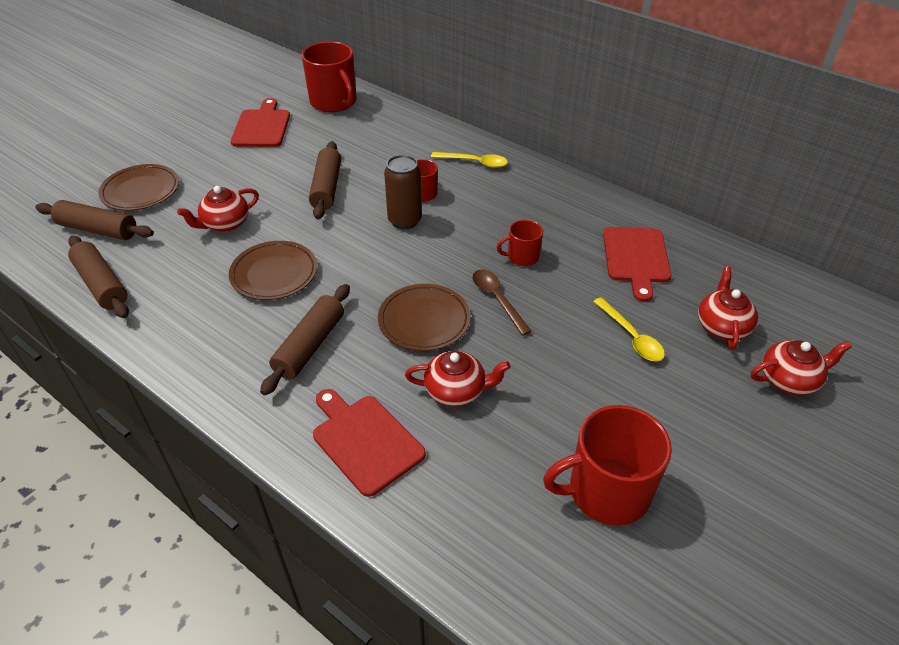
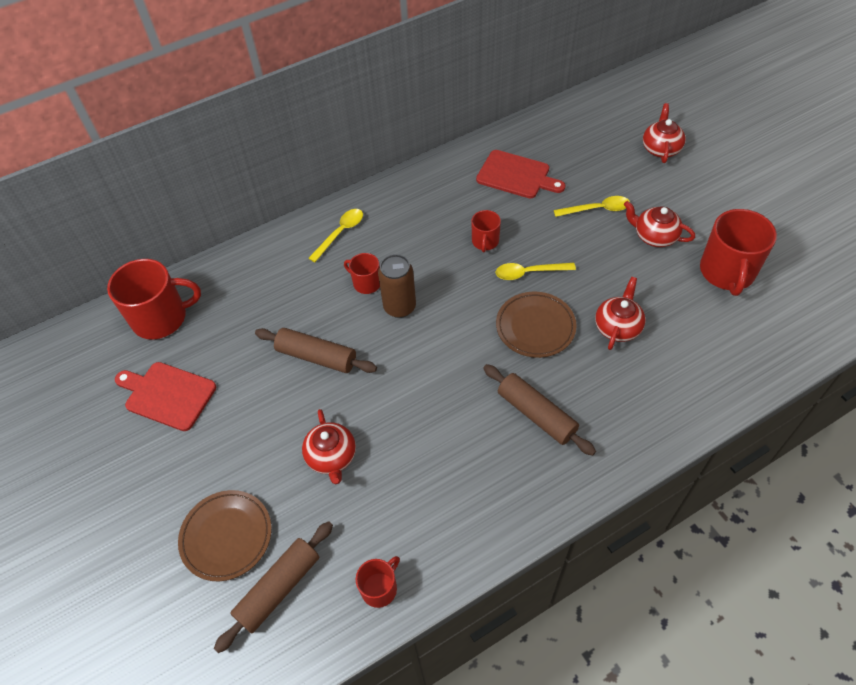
camera: 65 degrees left, 10 degrees up
brown rolling pin [68,235,129,318] -> red mug [356,556,400,608]
brown plate [229,241,317,300] -> none
red cutting board [313,389,426,497] -> none
brown spoon [472,269,532,336] -> yellow spoon [496,263,576,280]
red teapot [698,266,758,349] -> red teapot moved to [624,201,695,247]

